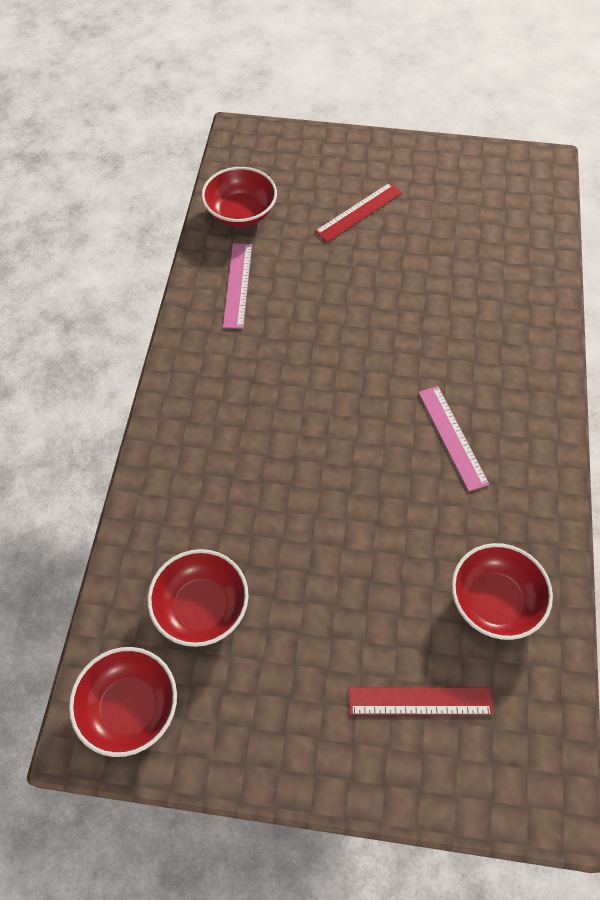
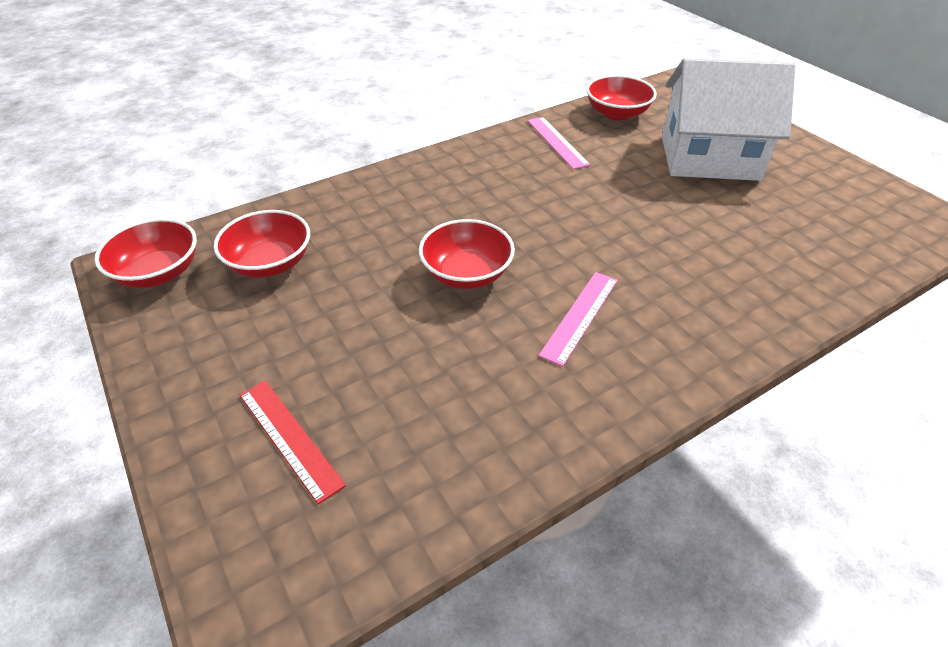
camera: 50 degrees right, 15 degrees down
pink ruler [223,243,252,329] -> pink ruler turned 75 degrees counterclockwise [528,117,590,169]
red ruler [315,183,402,242] -> white house [662,58,796,181]
red bowl [452,543,553,640] -> red bowl moved to [419,219,515,289]

